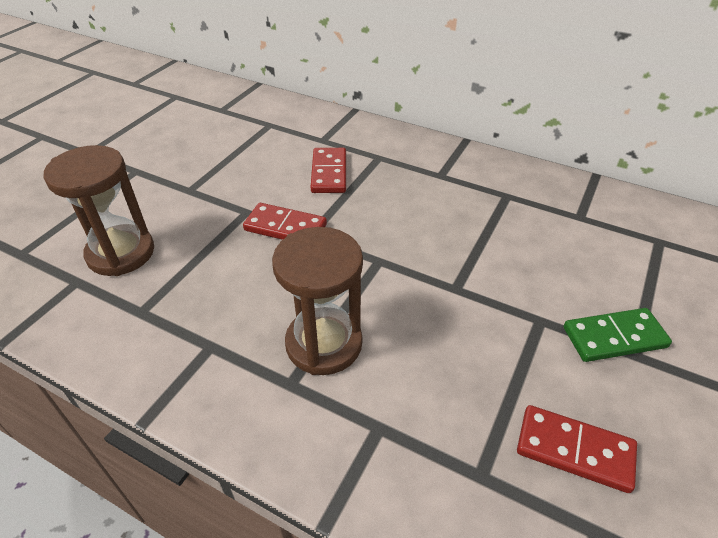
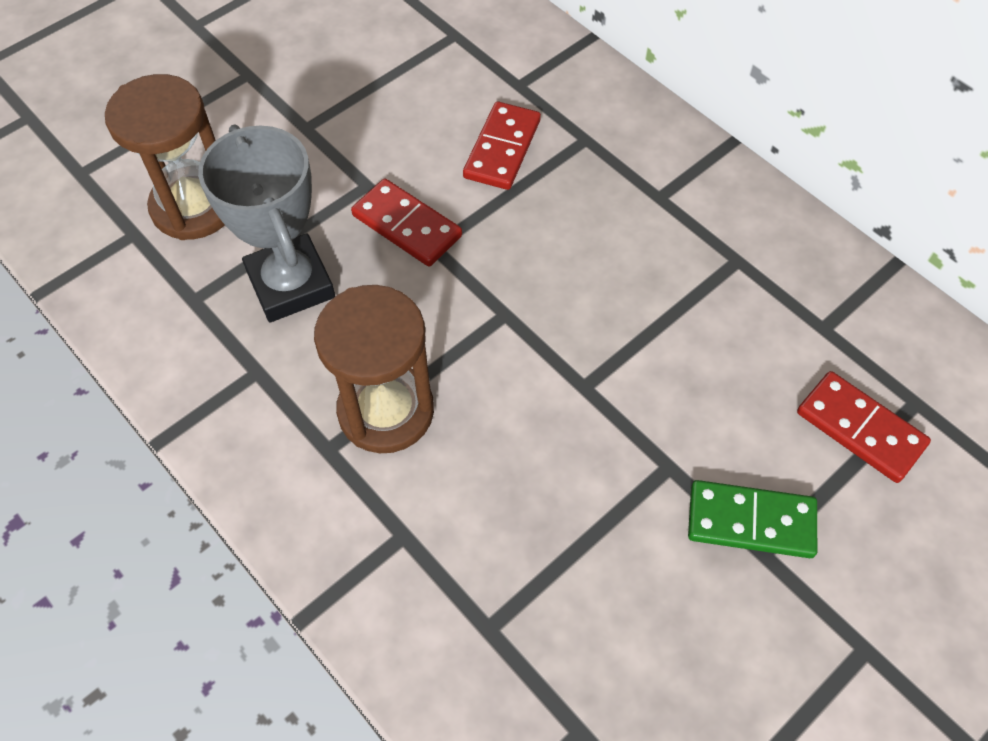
camera: 20 degrees right, 15 degrees up
red domino [517,405,637,493] -> red domino moved to [797,371,931,483]
none -> grey trophy [198,124,335,322]

